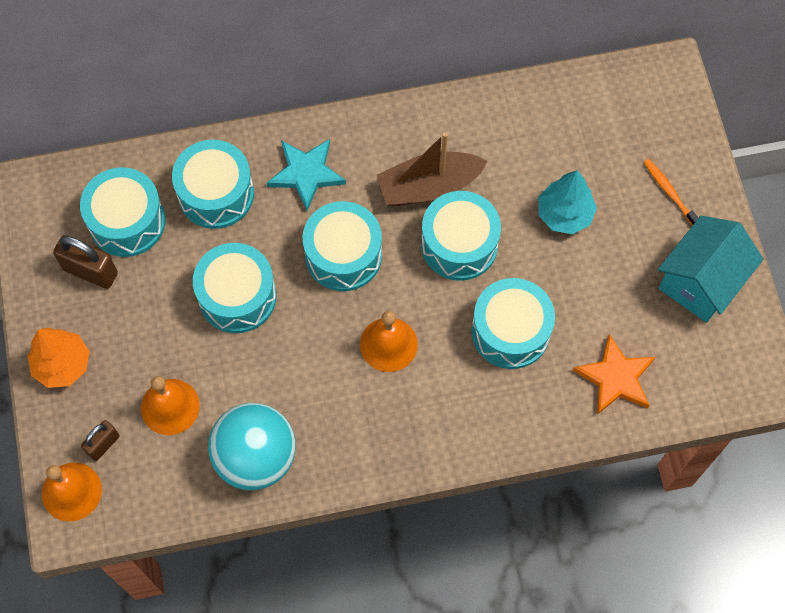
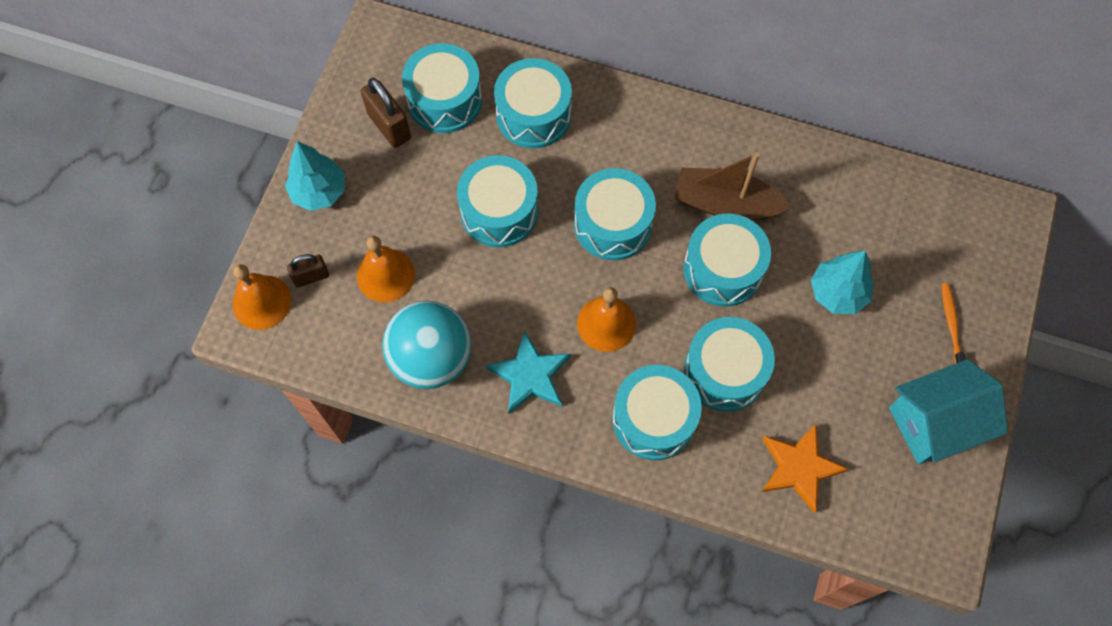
camera: 30 degrees right, 0 degrees up
orange tree [27,328,89,388] -> turquoise tree [285,141,345,211]
turquoise star [267,139,346,211] -> turquoise star moved to [486,331,571,414]
none -> turquoise drum [612,365,702,460]

